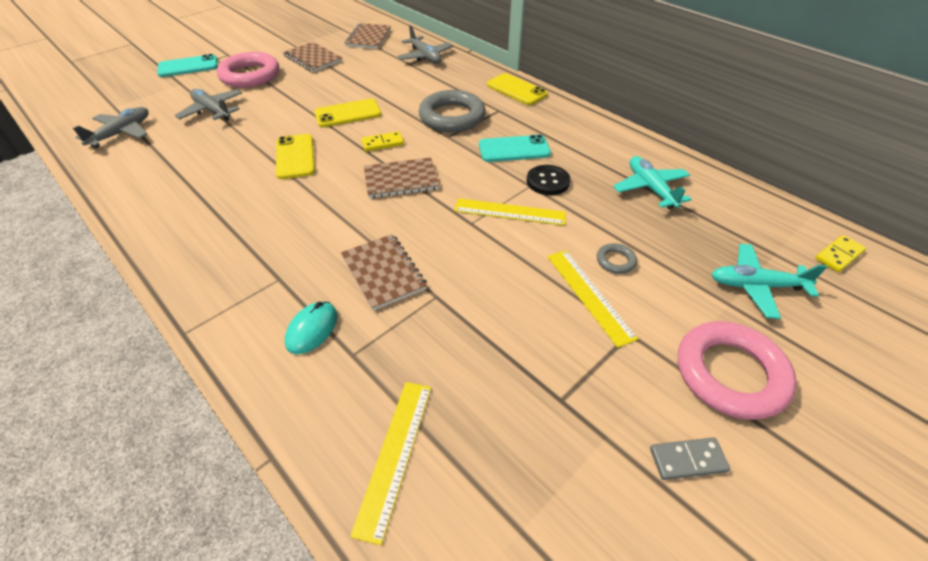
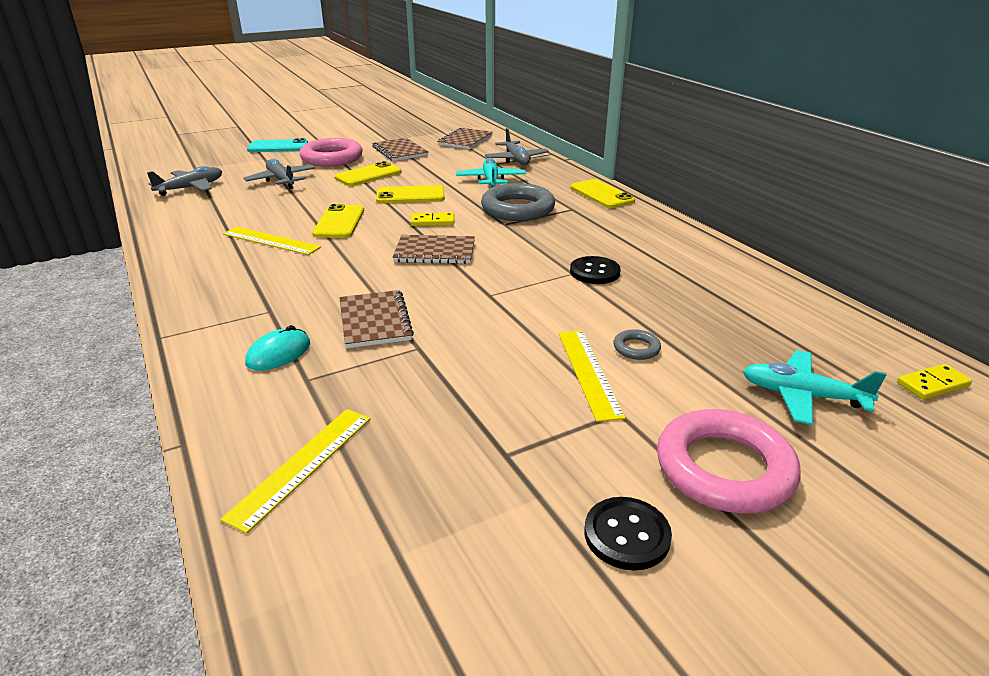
camera: 15 degrees right, 15 degrees down
yellow ruler [454,198,566,226] -> yellow ruler moved to [223,227,321,255]
turquoise phone [479,134,551,162] -> none
turquoise plane [613,156,692,209] -> turquoise plane moved to [456,158,526,188]
grey domino [650,437,730,480] -> black button [585,497,672,571]
none -> yellow phone [334,161,401,186]

